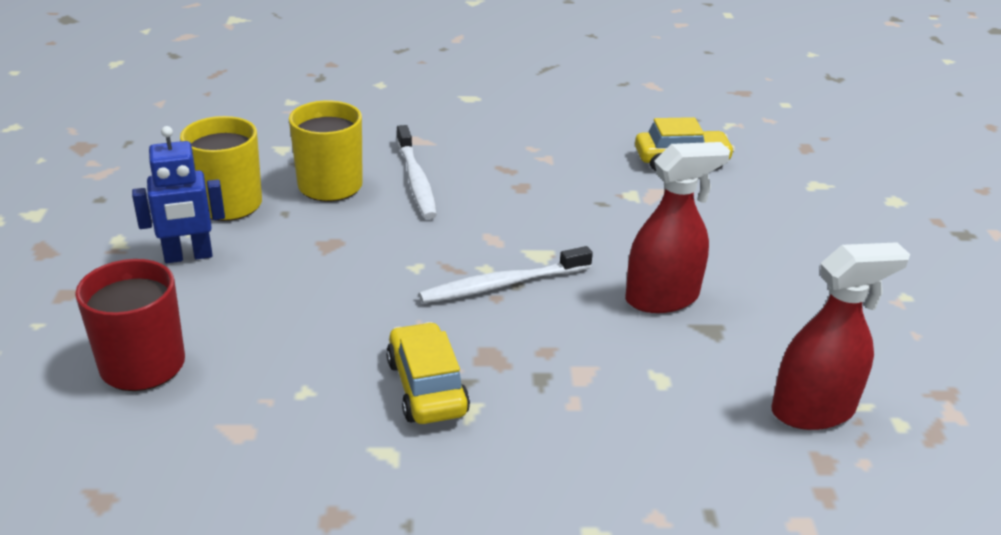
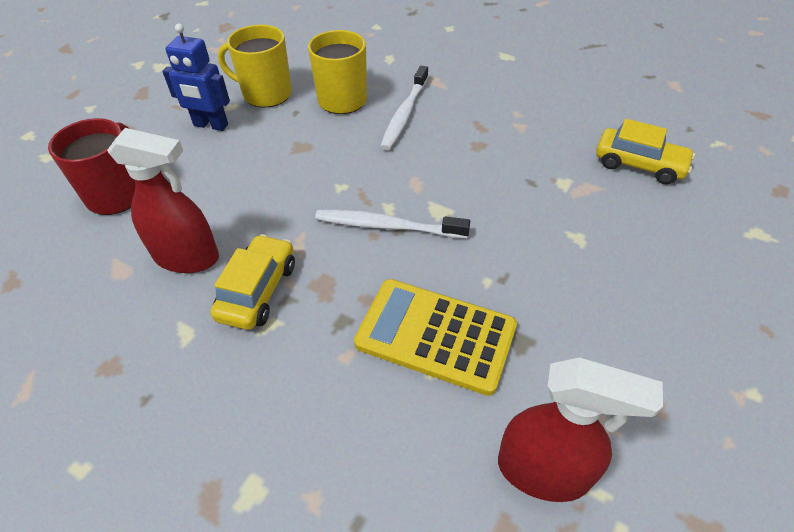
camera: 35 degrees right, 15 degrees up
red spray bottle [625,142,730,313] -> red spray bottle moved to [107,128,219,273]
none -> yellow calculator [354,279,517,396]

